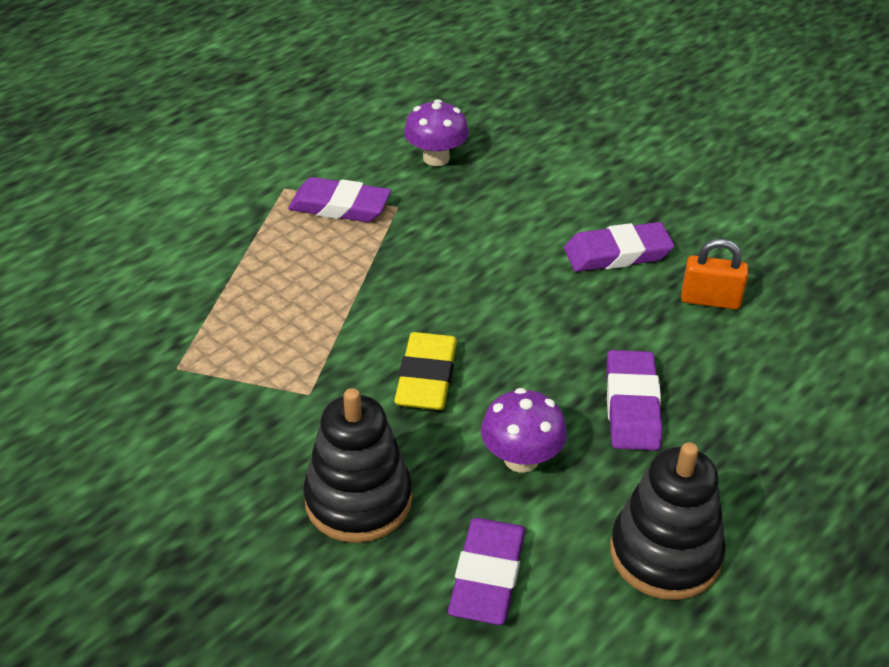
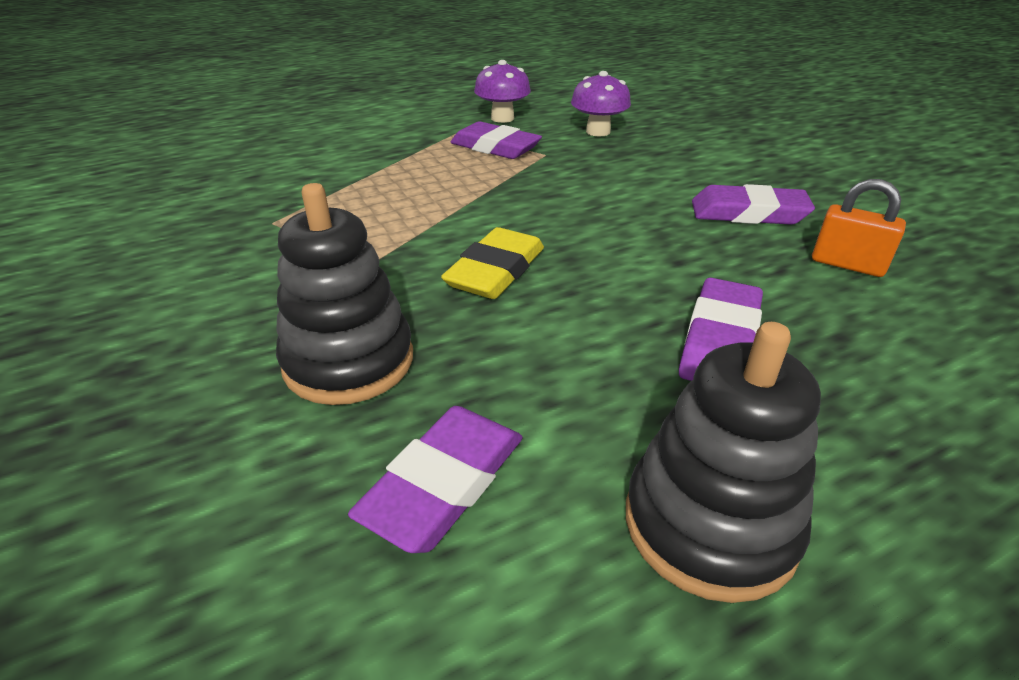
camera: 20 degrees right, 5 degrees down
purple mushroom [481,388,567,473] -> purple mushroom moved to [474,60,531,123]

